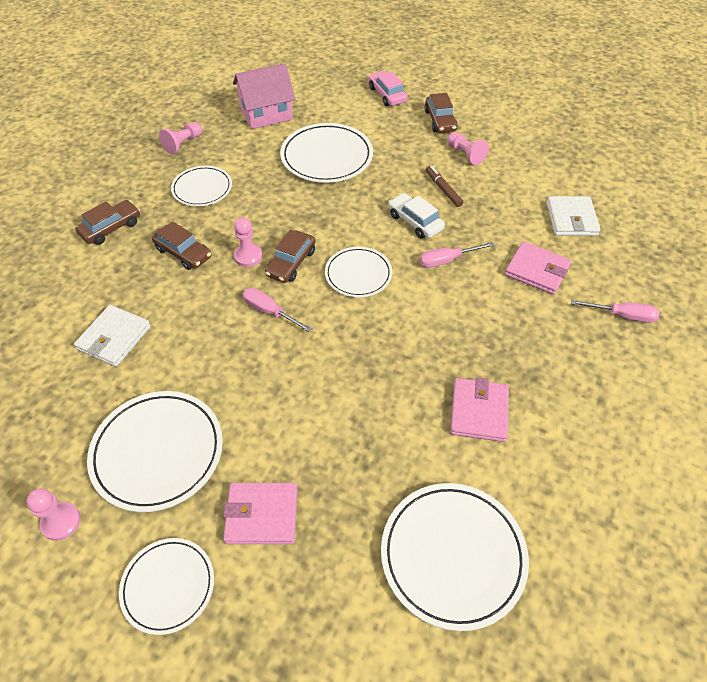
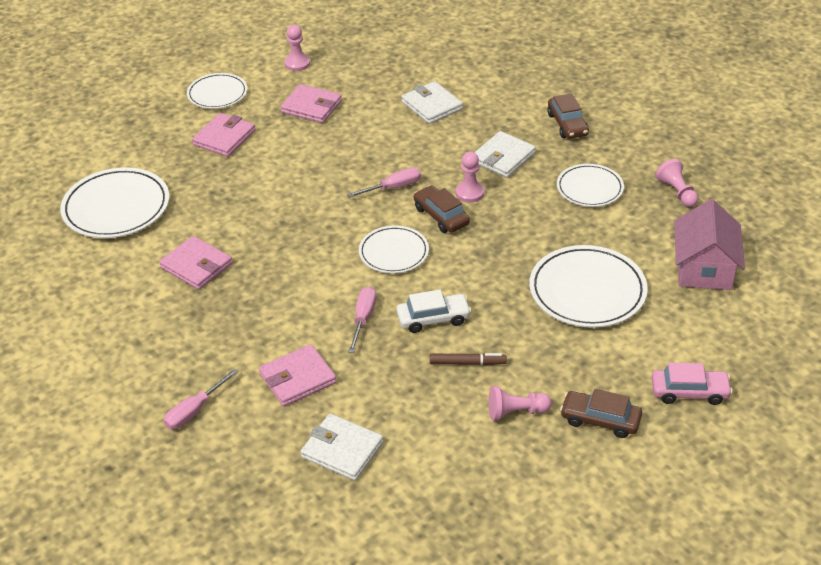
camera: 120 degrees right, 10 degrees down
white plate [87,391,223,512] -> pink wallet [280,84,342,123]
brown car [152,221,211,270] -> white wallet [474,131,536,178]

